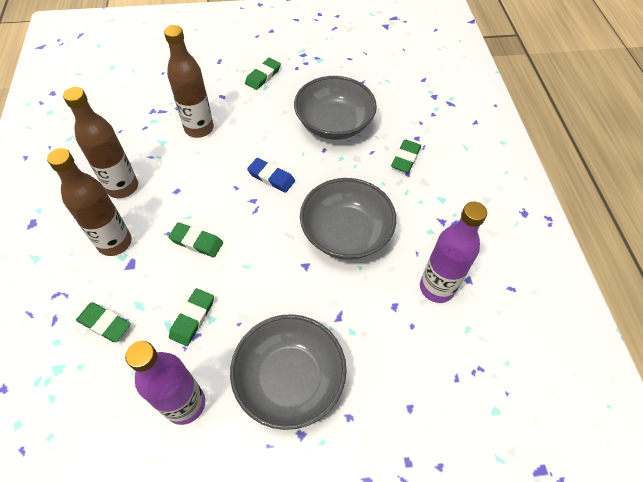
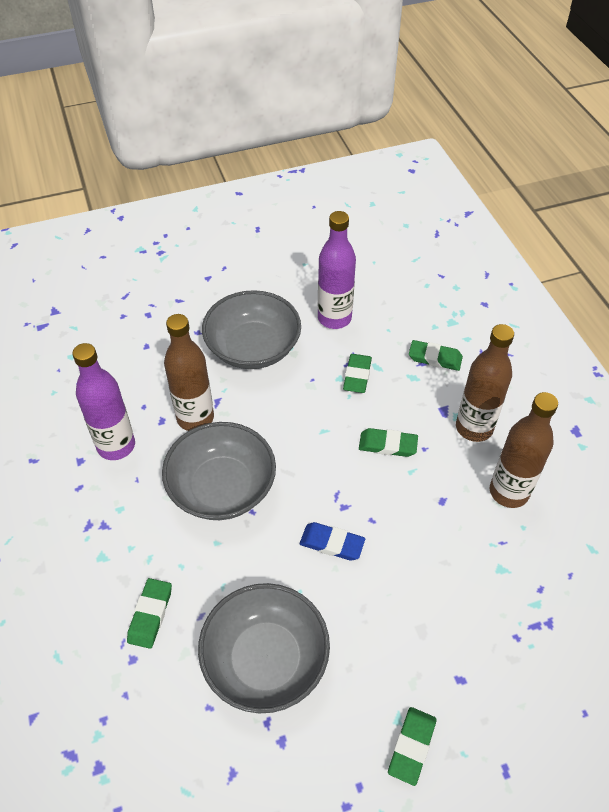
camera: 170 degrees right, 5 degrees down
brown bottle [164,25,214,138] -> brown bottle moved to [164,314,214,431]

